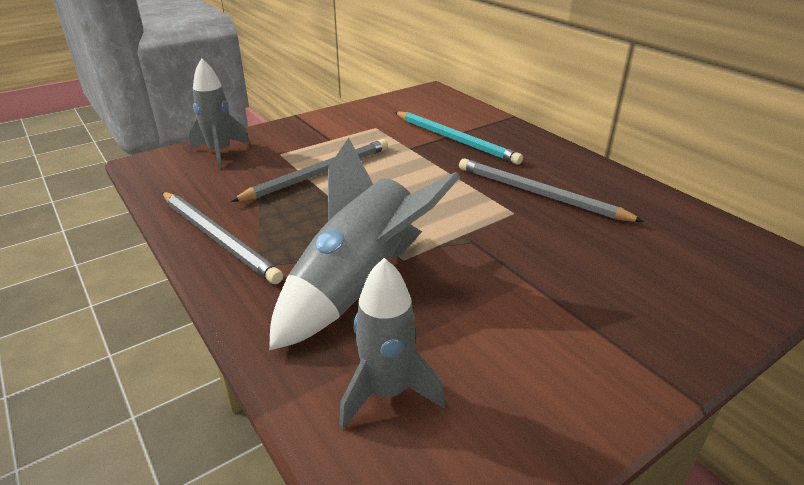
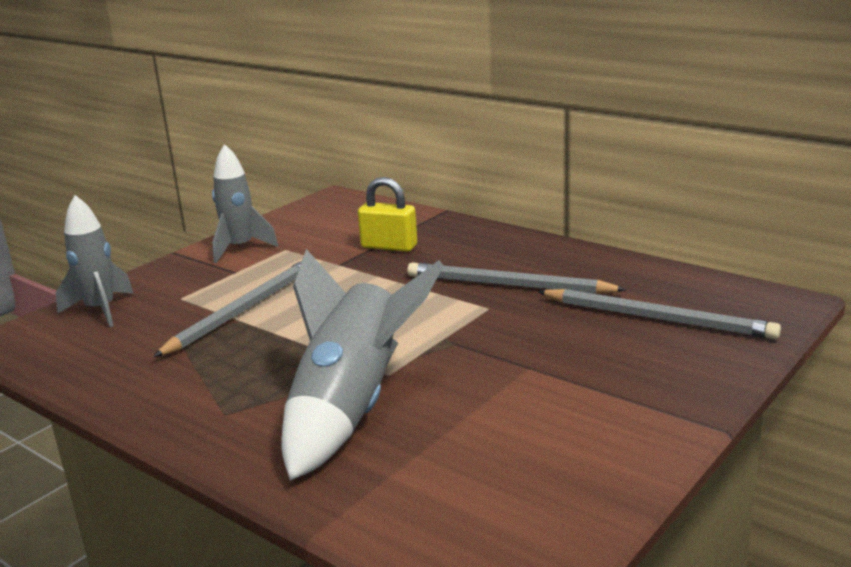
camera: 15 degrees left, 10 degrees down
grey pencil [162,192,283,284] -> grey pencil moved to [537,289,781,339]
grey rocket [339,258,446,429] -> grey rocket moved to [212,144,278,263]
turquoise pencil [395,111,523,165] -> yellow padlock [358,177,417,252]

